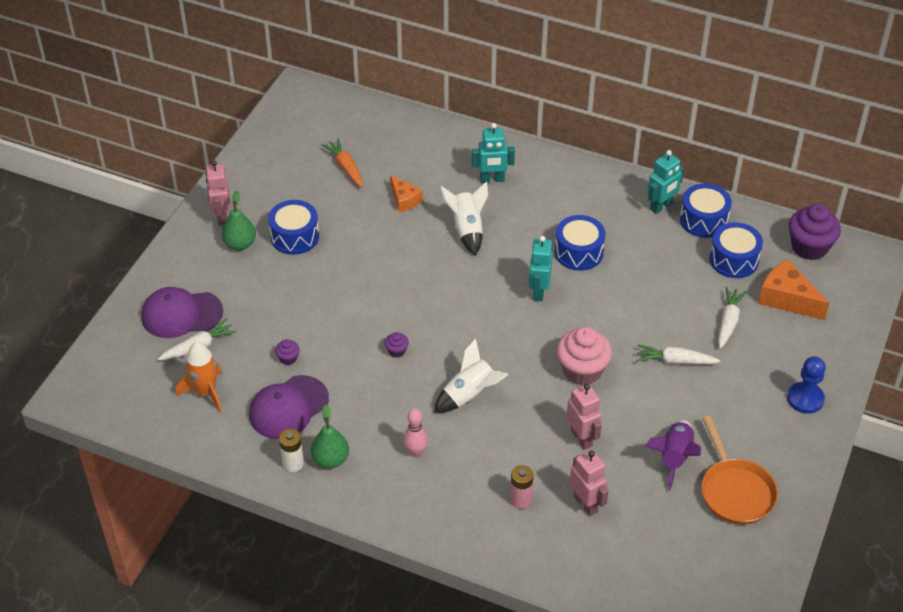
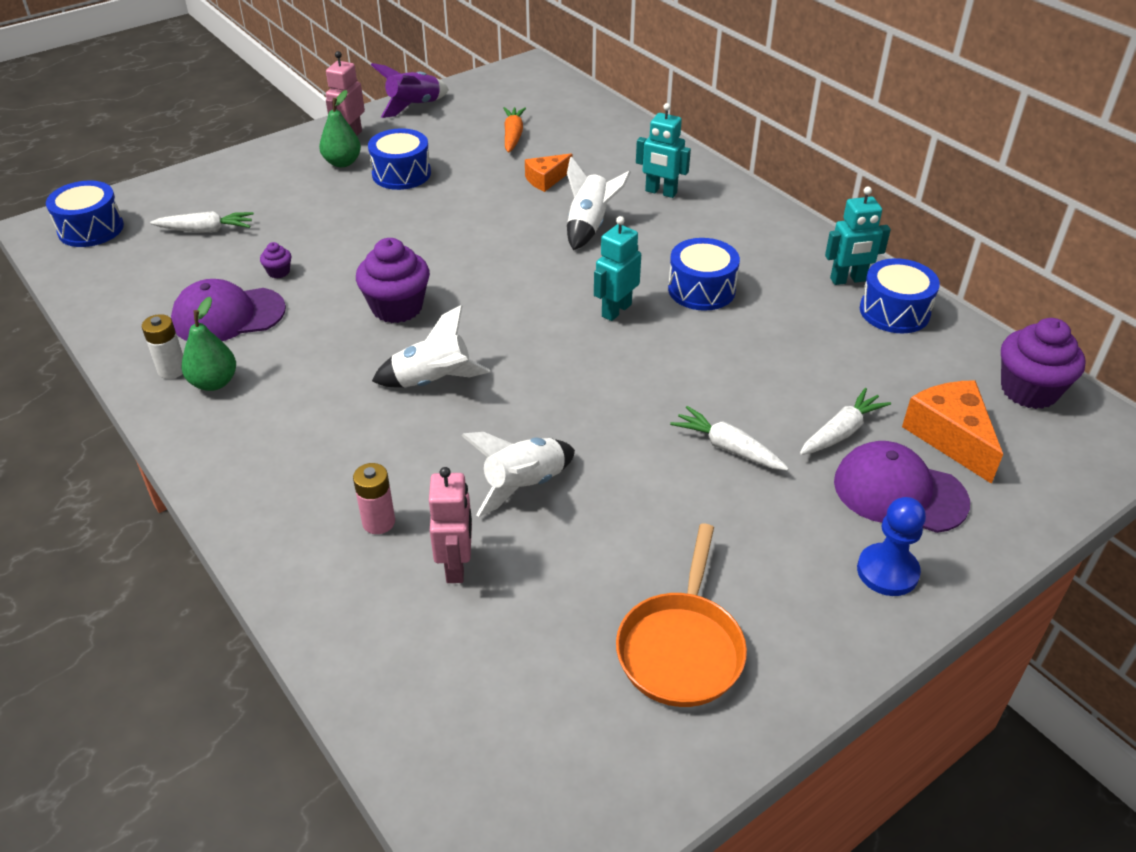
camera: 30 degrees right, 5 degrees down
purple cap [141,287,223,338] -> purple cap moved to [834,441,970,533]
orange rocket [176,342,222,412] -> none
purple cupcake [385,332,409,358] -> purple cupcake [356,238,430,323], size x2.24
orange cheese [390,175,423,212] -> orange cheese turned 60 degrees clockwise [525,153,573,192]
pink bowling pin [403,408,428,457] -> none
pink cupcake [557,327,612,385] -> none
pink robot [566,384,602,450] -> white rocket [461,432,575,517]
purple rocket [644,420,701,490] -> purple rocket moved to [371,63,449,118]
blue drum [709,222,763,278] -> blue drum moved to [46,181,124,247]

